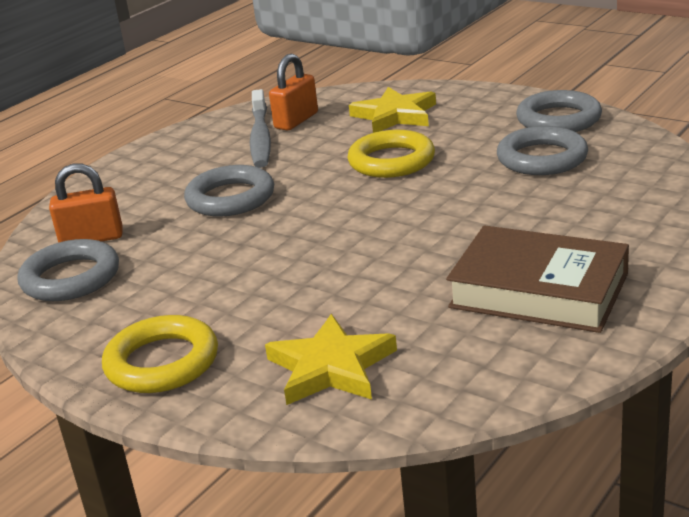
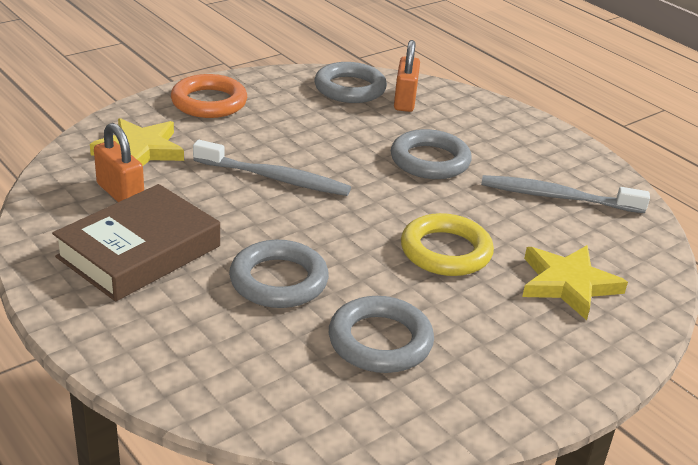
camera: 100 degrees right, 5 degrees up
yellow ring [102,315,218,393] -> orange ring [171,74,247,118]
orange padlock [269,54,318,131] -> orange padlock moved to [94,123,144,202]
grey ring [516,90,602,132] -> grey ring moved to [229,240,329,308]
none -> grey toothbrush [193,140,351,196]

